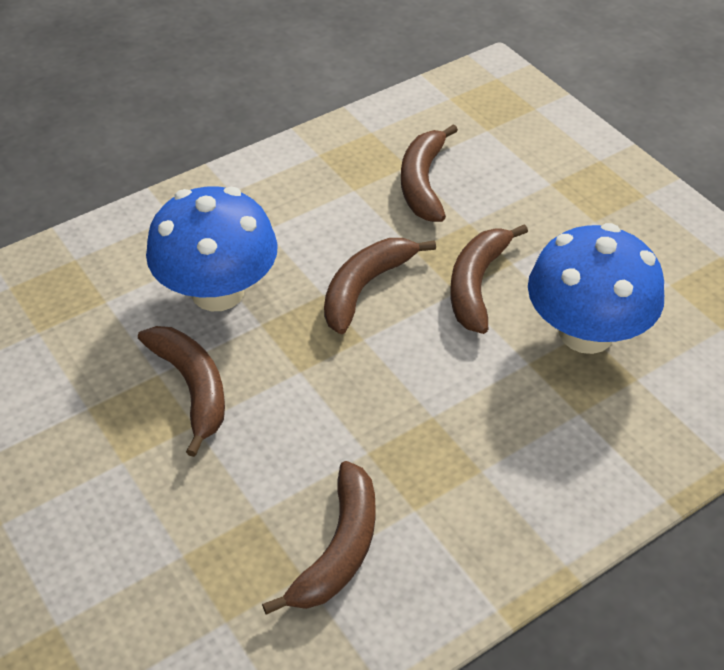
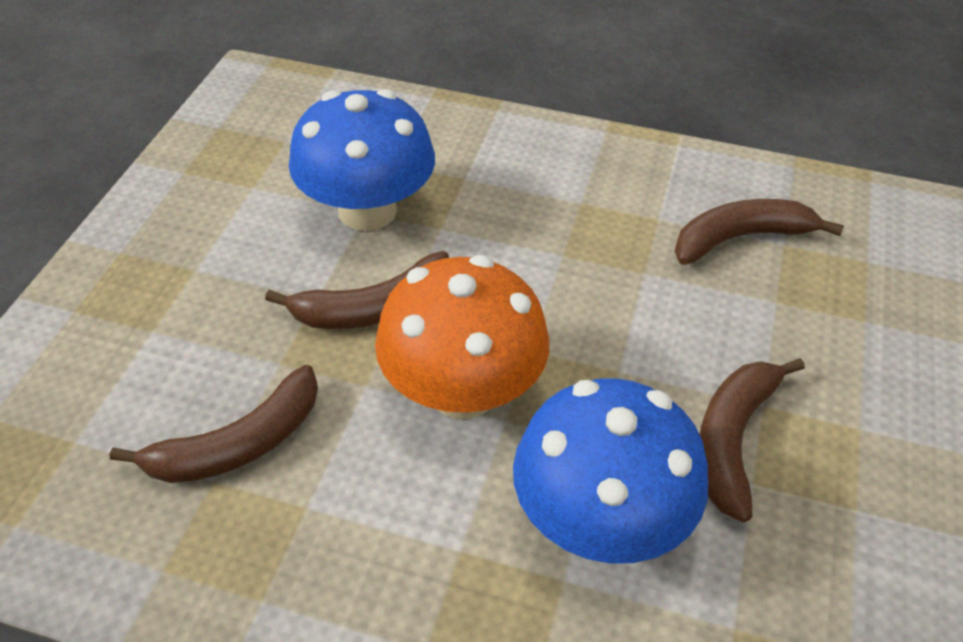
camera: 130 degrees left, 0 degrees up
brown banana [324,238,436,334] -> orange mushroom [375,255,549,419]

